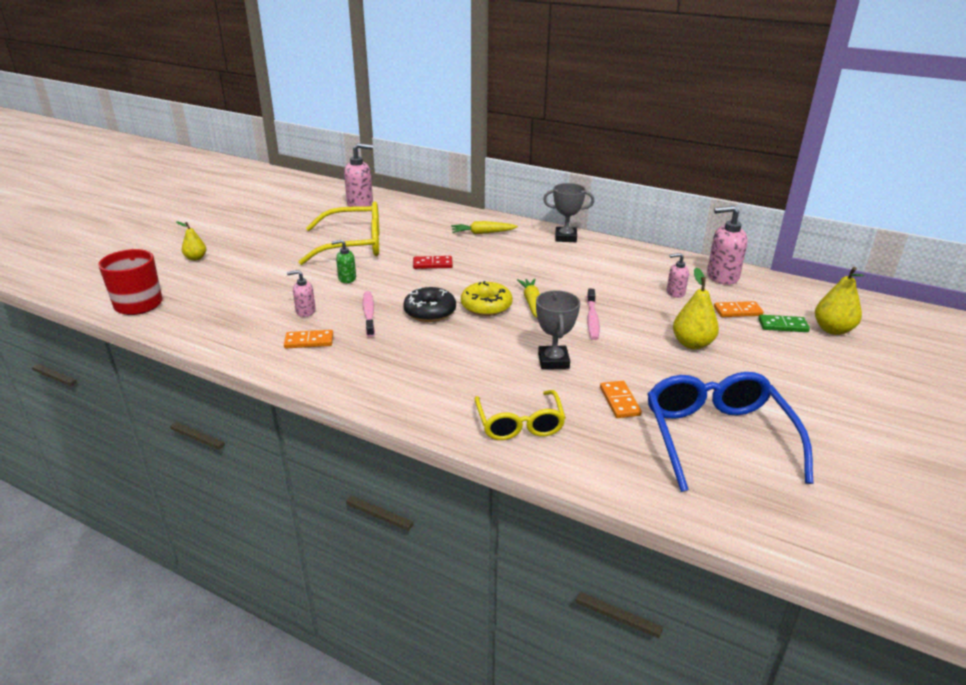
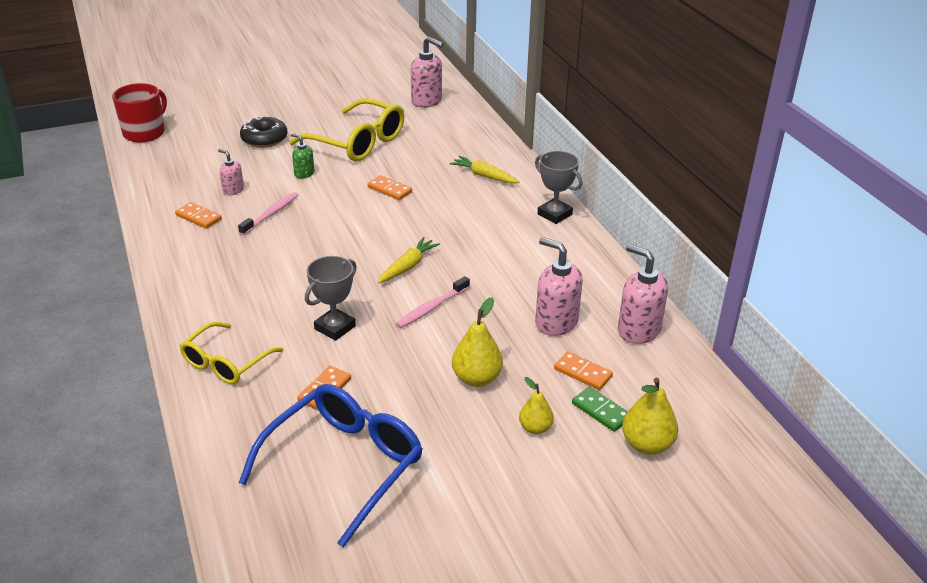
camera: 40 degrees right, 5 degrees up
yellow pear [176,221,206,261] -> yellow pear moved to [519,377,554,434]
black donut [403,287,456,322] -> black donut moved to [240,116,288,148]
red domino [413,256,453,269] -> orange domino [367,175,412,200]
yellow donut [461,281,513,316] -> none
pink soap dispenser [667,253,689,298] -> pink soap dispenser [535,237,583,336], size x1.78

